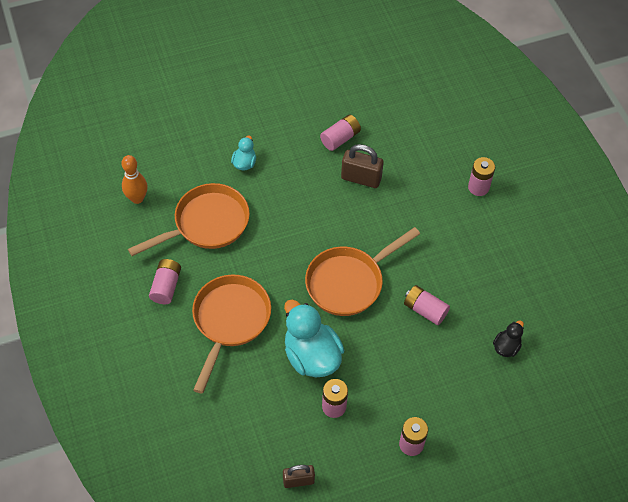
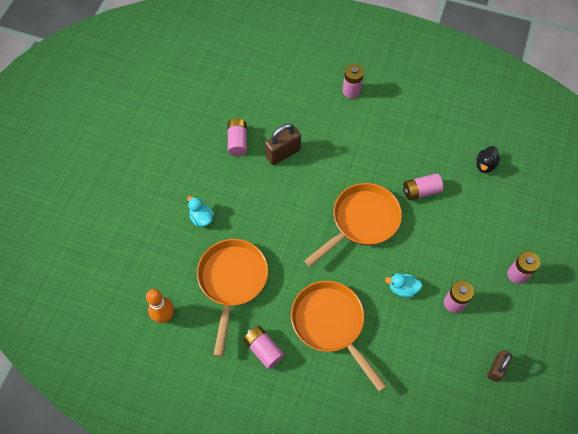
camera: 50 degrees left, 5 degrees up
turquoise duck [284,299,344,377] -> turquoise duck [385,273,423,298], size x0.49
orange pan [305,227,420,316] -> orange pan turned 135 degrees counterclockwise [304,183,402,267]
black duck [493,321,524,357] -> black duck turned 135 degrees counterclockwise [477,146,500,173]

